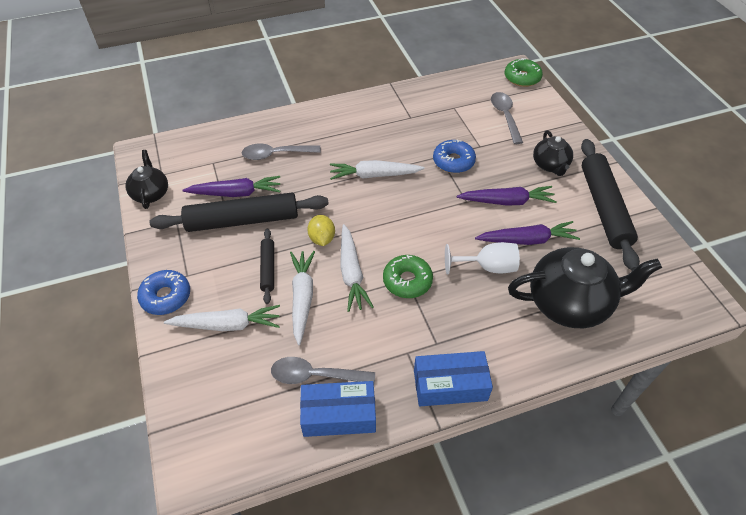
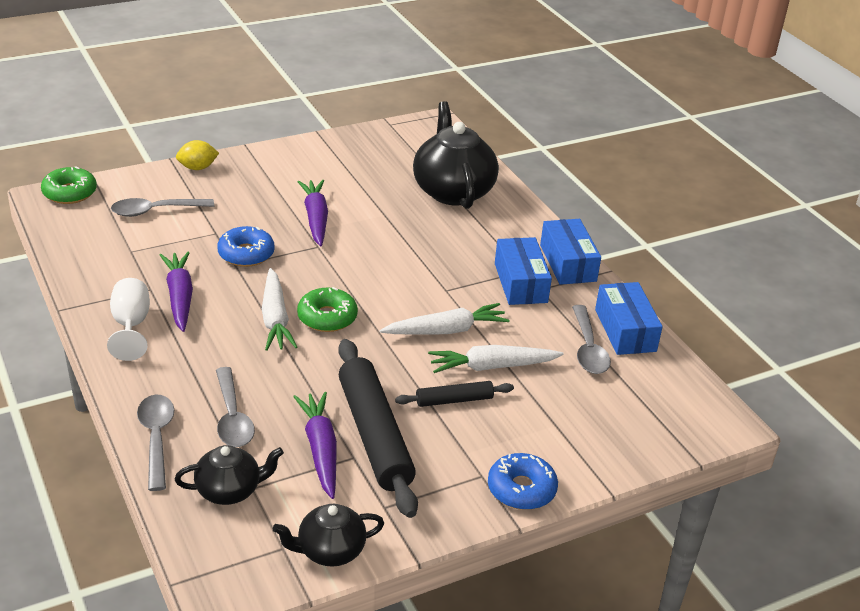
camera: 100 degrees left, 15 degrees down
white carrot [164,305,280,331] -> none
yellow lemon [307,215,335,246] -> yellow lemon moved to [176,140,219,170]
green donut [383,255,433,298] -> green donut moved to [297,287,358,332]
white goblet [445,242,520,274] -> white goblet moved to [107,278,150,361]
purple carrot [475,221,580,245] -> purple carrot moved to [160,252,193,332]
black teapot [533,130,573,176] -> black teapot moved to [175,445,284,505]
black rolling pin [581,139,640,271] -> none
none -> grey spoon [137,395,174,491]
none -> blue box [495,237,552,305]

